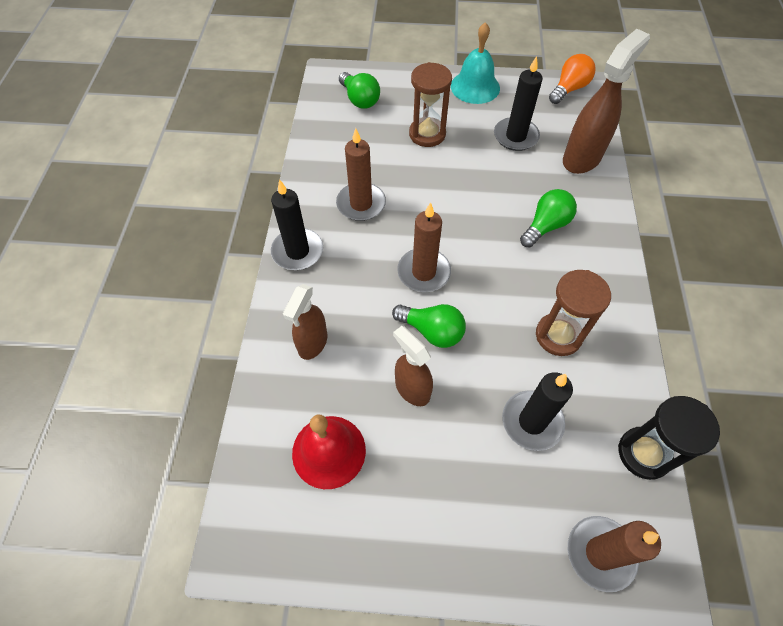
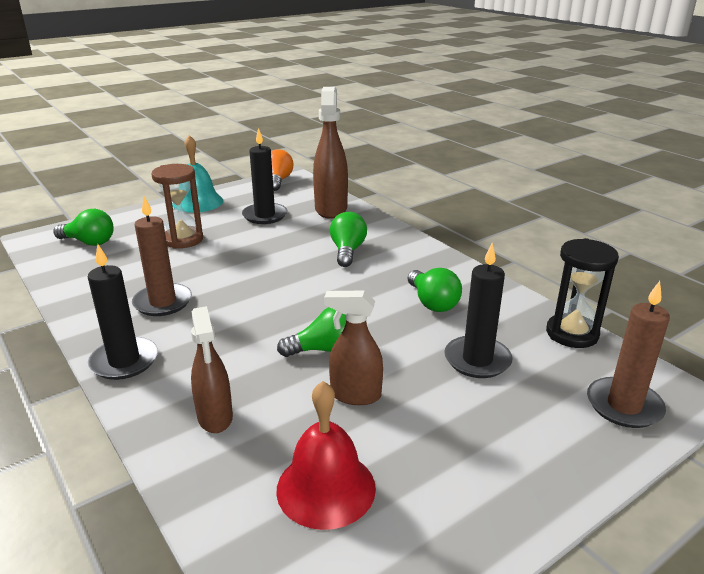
camera: 40 degrees left, 30 degrees down
brown candle [397,202,451,292] -> none
brown hourglass [536,270,611,356] -> green light bulb [407,268,462,312]

